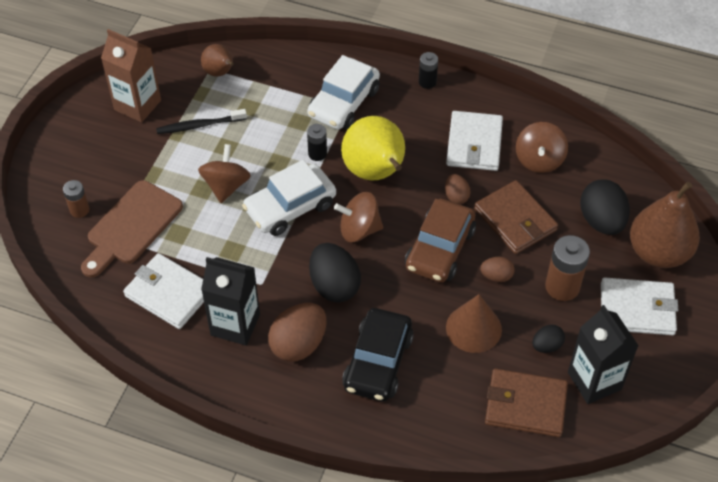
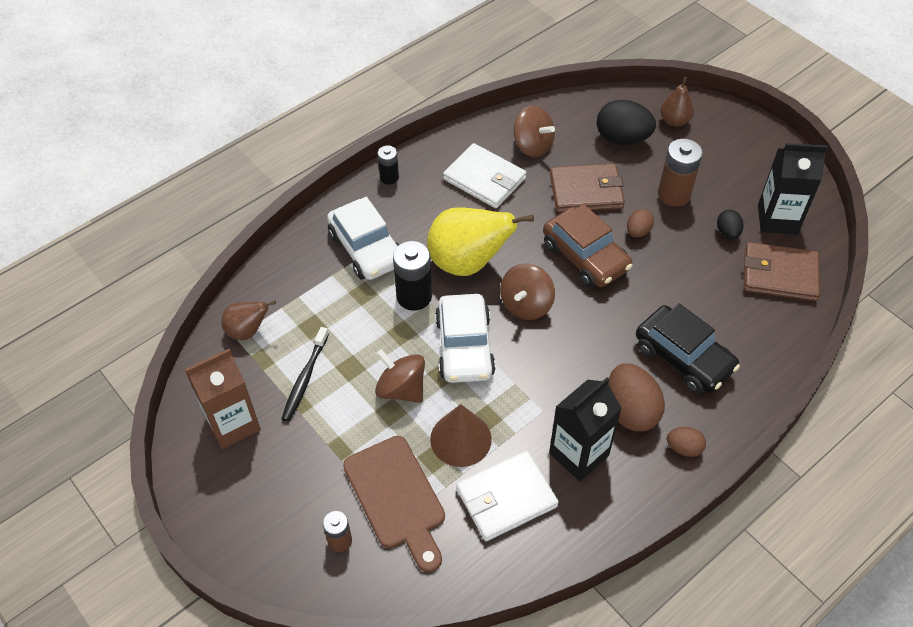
camera: 60 degrees left, 0 degrees up
black battery [307,124,327,161] -> black battery [393,241,432,311], size x1.70
black egg [309,243,361,303] -> none
brown egg [445,174,471,204] -> brown egg moved to [667,427,706,457]
brown cone [446,294,502,353] -> brown cone moved to [430,404,492,467]
brown wallet [485,369,568,437] -> brown wallet turned 60 degrees clockwise [744,242,820,301]
white wallet [601,277,678,335] -> none
brown pear [630,182,700,268] -> brown pear [660,77,694,127], size x0.54

